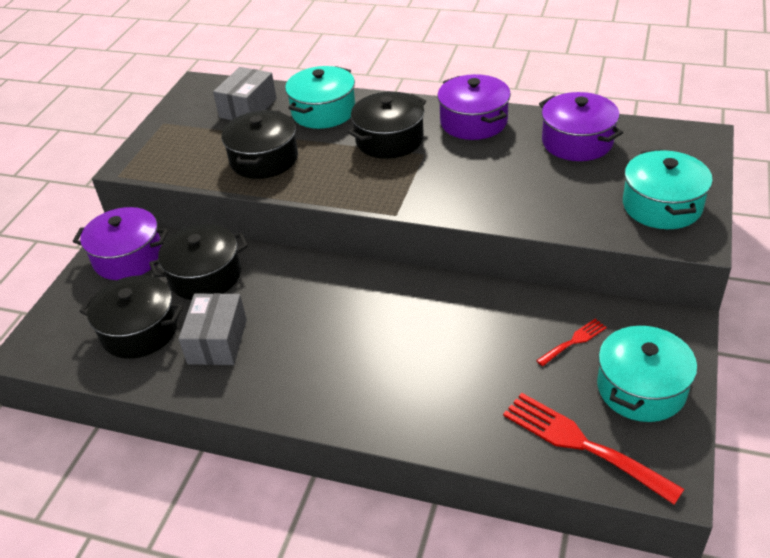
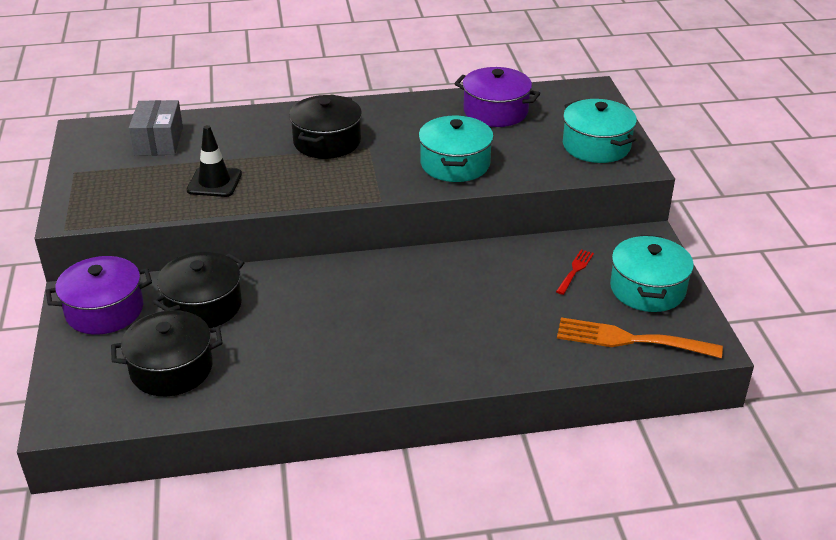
camera: 30 degrees left, 5 degrees down
grey box [178,293,247,365] -> none
black pot [221,110,298,179] -> black traffic cone [187,125,242,197]
turquoise pot [285,66,355,129] -> turquoise pot moved to [419,115,494,182]
purple pot [437,74,511,140] -> none
red fork [503,393,684,505] -> orange fork [557,317,723,358]

